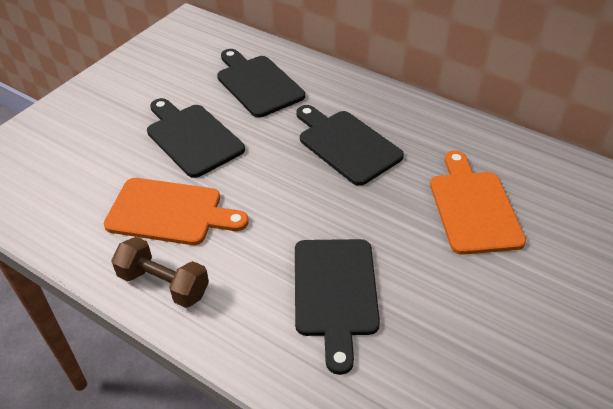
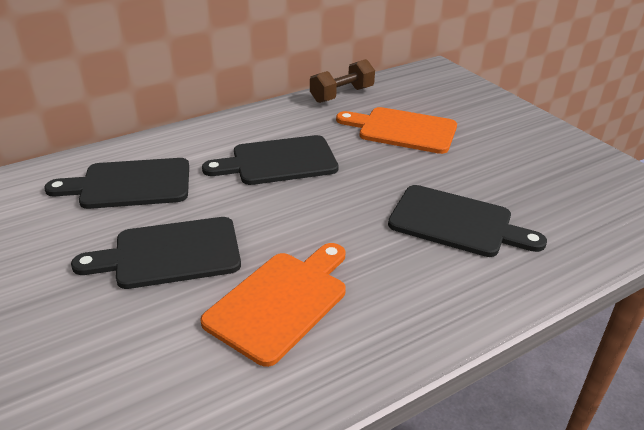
camera: 65 degrees left, 10 degrees down
brown dumbbell [111,237,209,308] -> brown dumbbell moved to [310,59,375,103]

